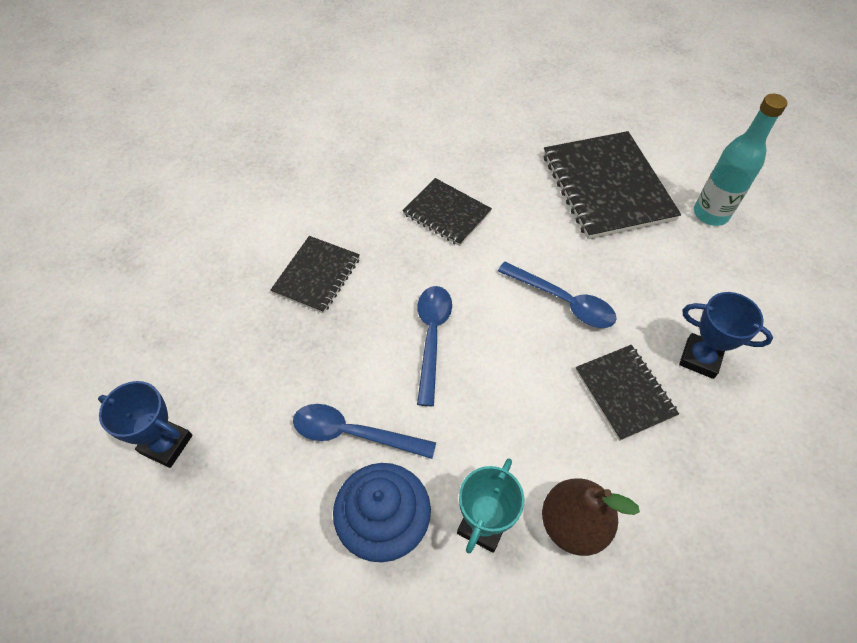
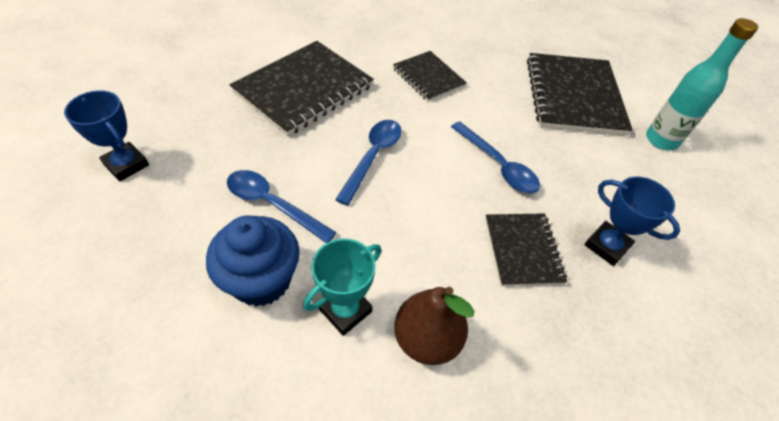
camera: 15 degrees right, 5 degrees down
black notebook [270,236,360,314] -> black notebook [230,41,374,136], size x1.75

